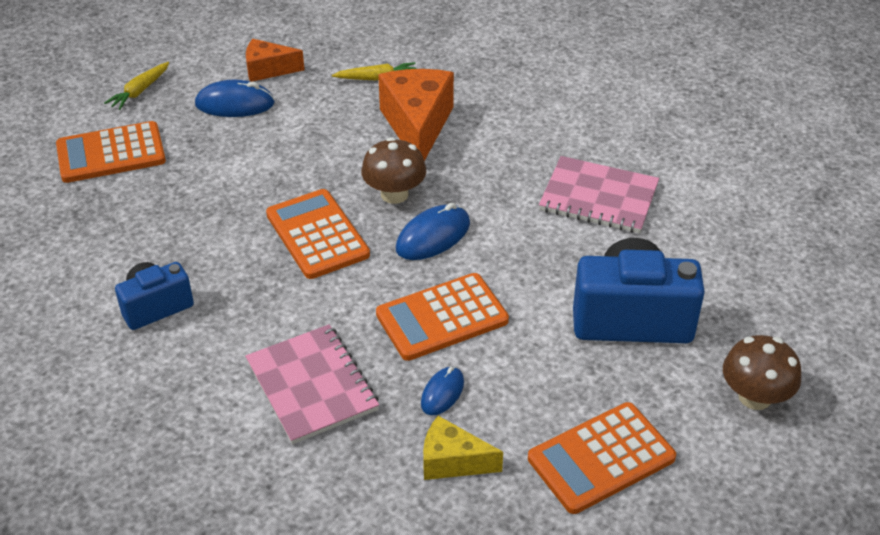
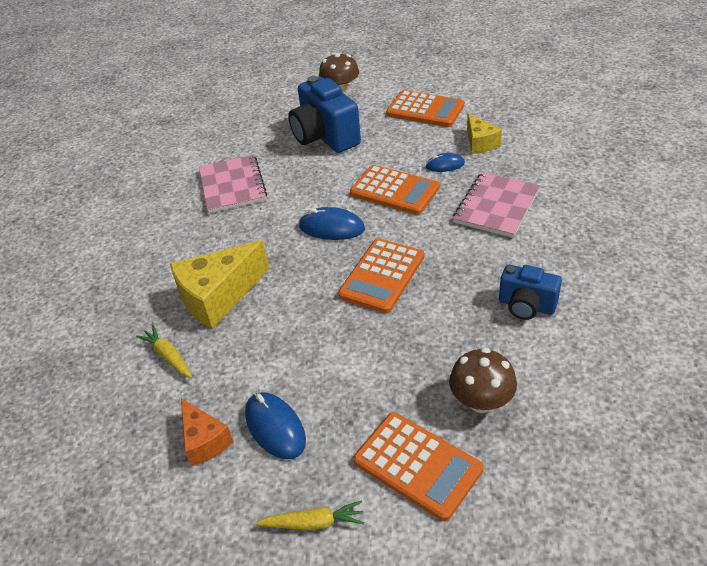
camera: 120 degrees left, 0 degrees up
brown mushroom [361,137,426,204] -> brown mushroom moved to [449,348,517,413]
orange cheese [378,69,454,161] -> yellow cheese [170,240,269,329]

